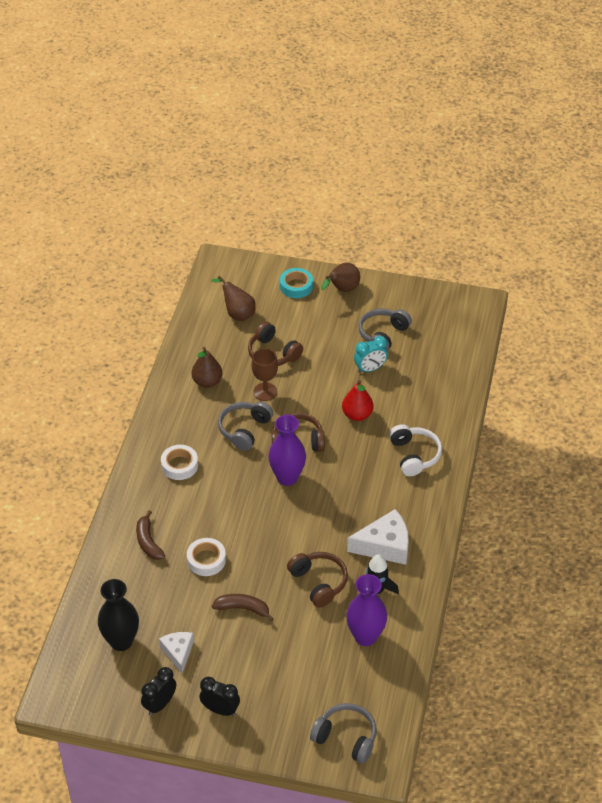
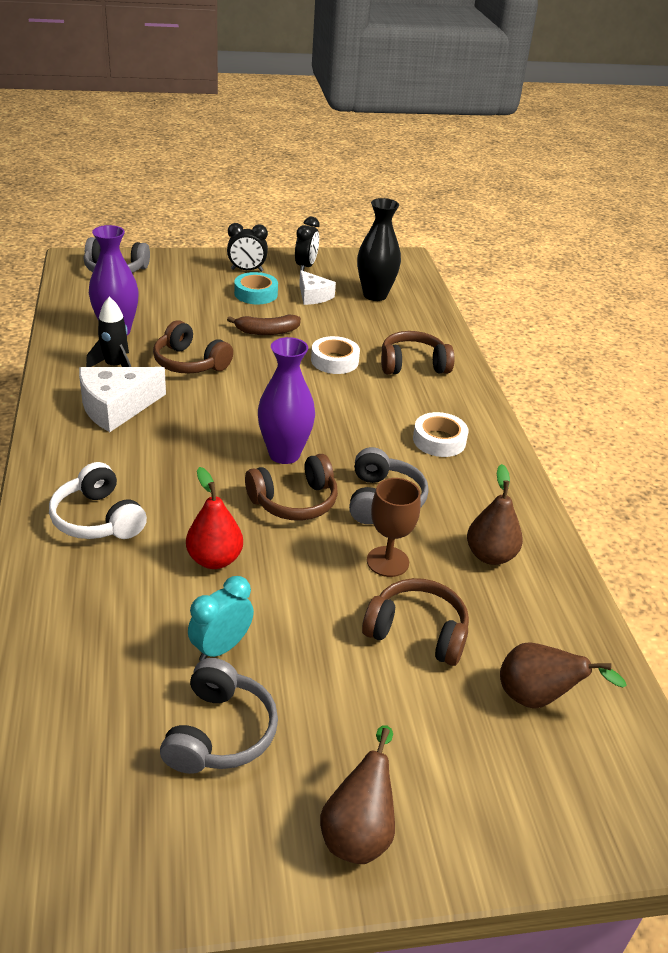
camera: 155 degrees right, 10 degrees down
brown banana [136,510,165,560] -> brown headphones [381,331,455,374]
turquoise tape [280,268,313,298] -> turquoise tape moved to [234,272,278,304]

